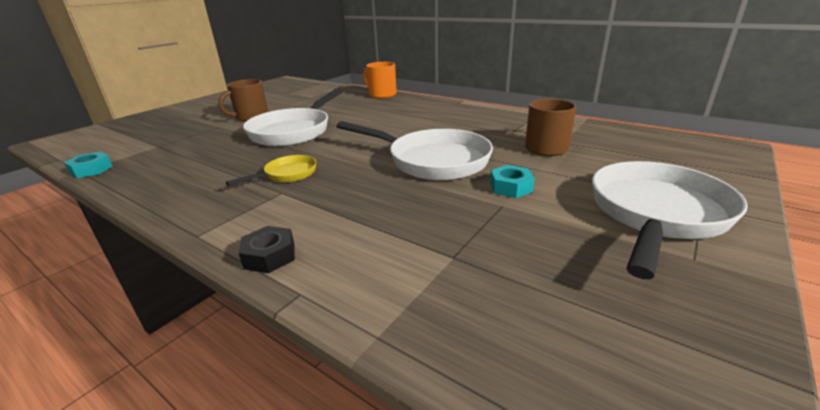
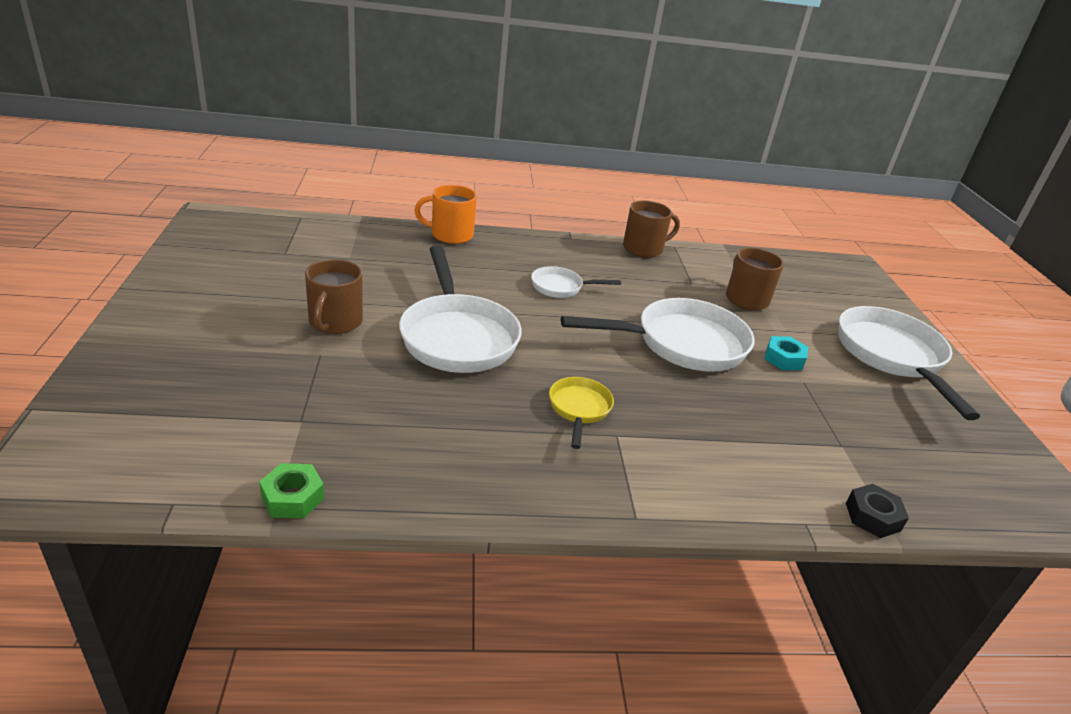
camera: 45 degrees left, 5 degrees up
turquoise nut [64,152,113,178] -> green nut [259,463,325,518]
black nut [239,226,295,273] -> black nut moved to [846,484,909,538]
none -> white pan [531,266,621,298]
none -> brown mug [623,200,680,258]

